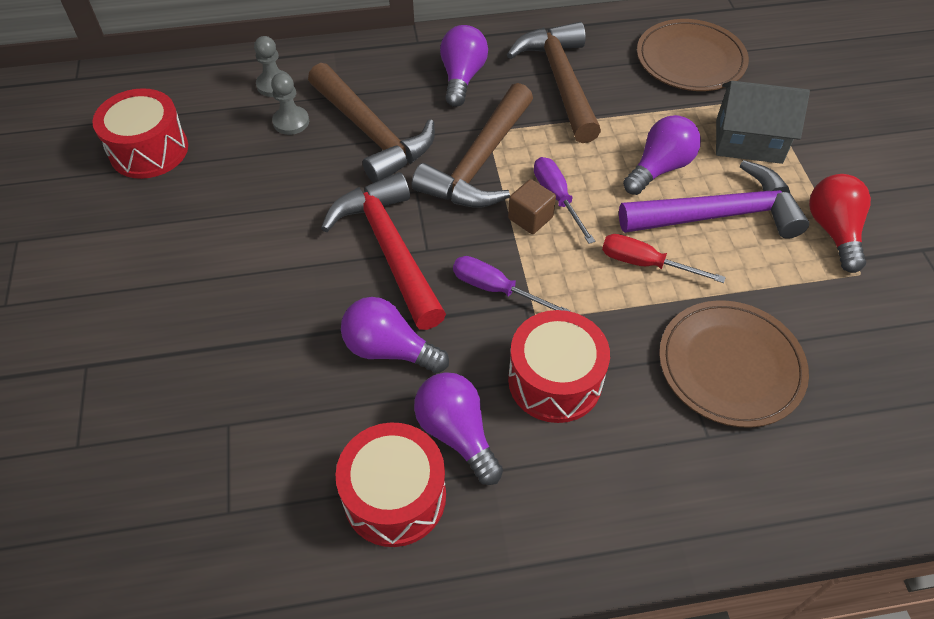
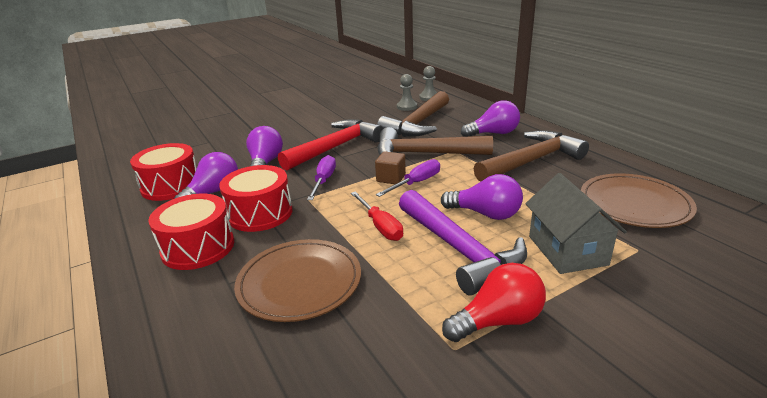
camera: 70 degrees right, 25 degrees down
red drum [92,88,188,179] -> red drum moved to [148,194,234,270]
red screwdriver [602,234,726,283] -> red screwdriver turned 150 degrees clockwise [351,191,403,241]

